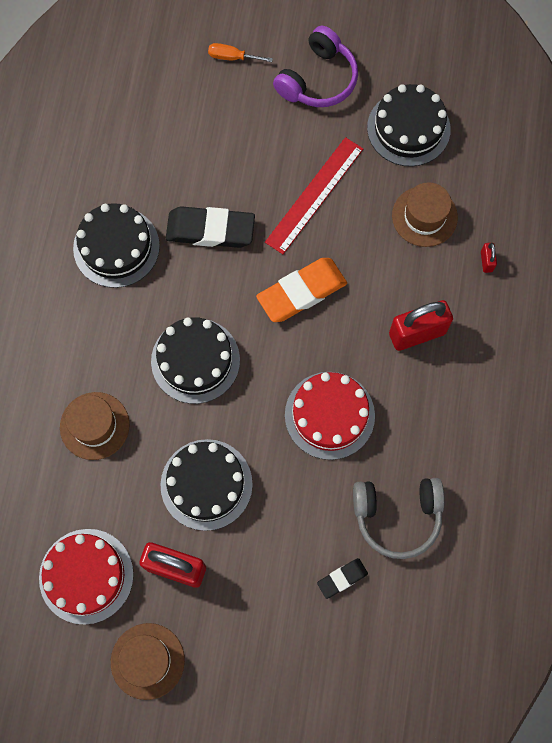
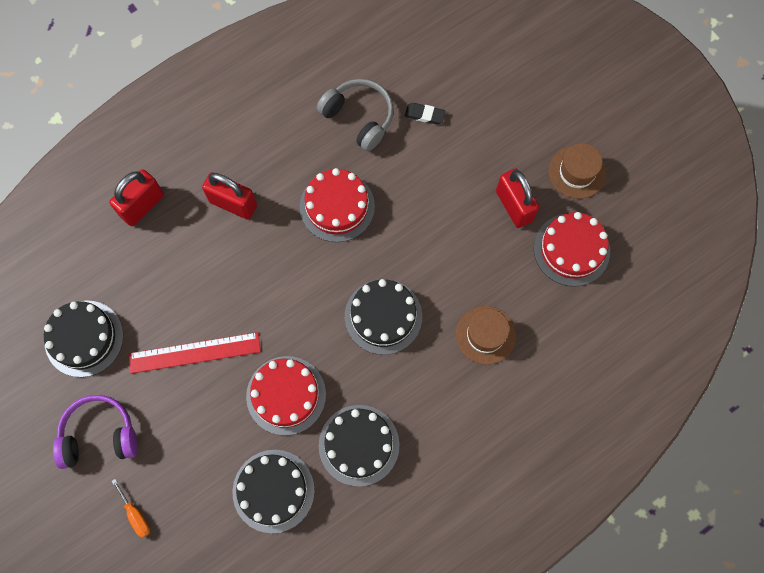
camera: 135 degrees left, 0 degrees up
black cake [161,439,253,531] -> black cake moved to [232,450,315,533]
black eraser [166,206,255,248] -> red cake [246,356,326,436]
orange eraser [256,258,347,322] -> none
brown hat [392,182,458,247] -> none
red padlock [481,243,497,273] -> red padlock [109,170,164,226], size x2.24

